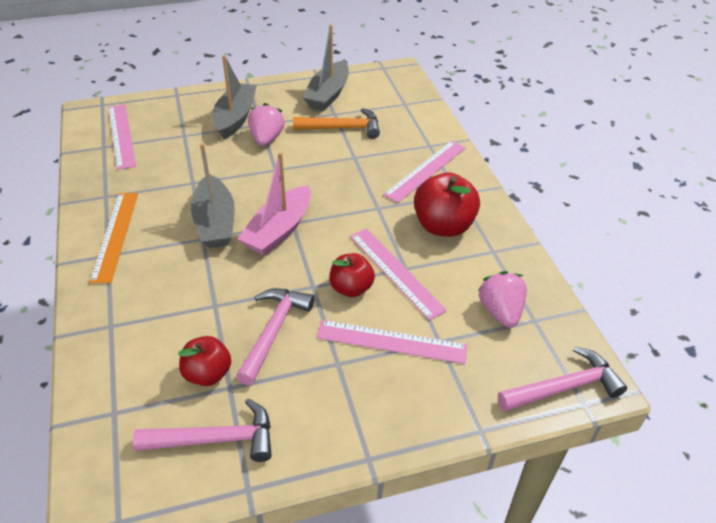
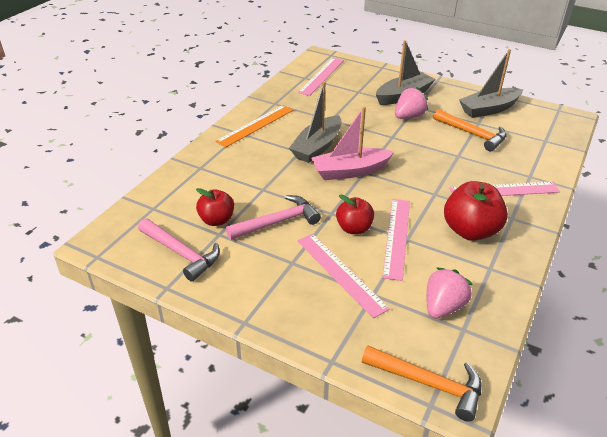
camera: 45 degrees right, 5 degrees down
pink hammer [498,347,627,411] -> orange hammer [362,346,481,422]

